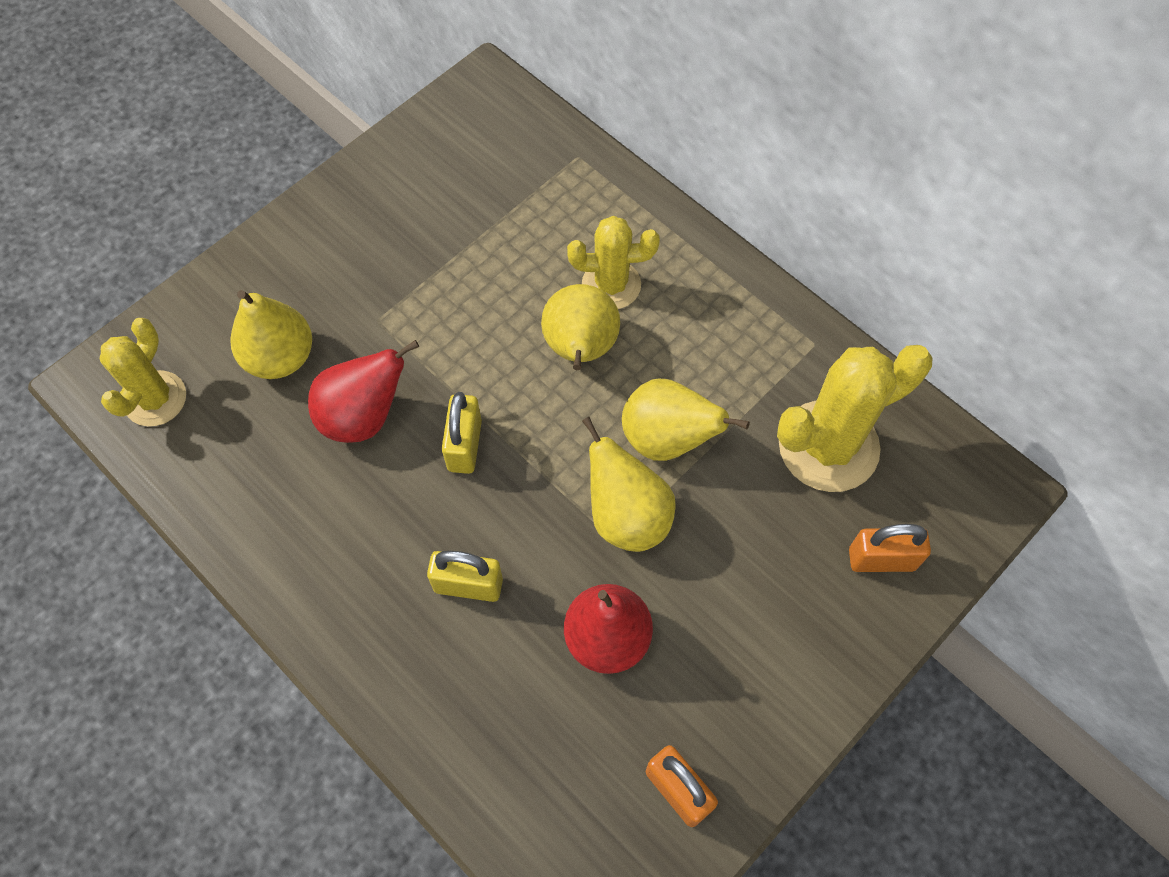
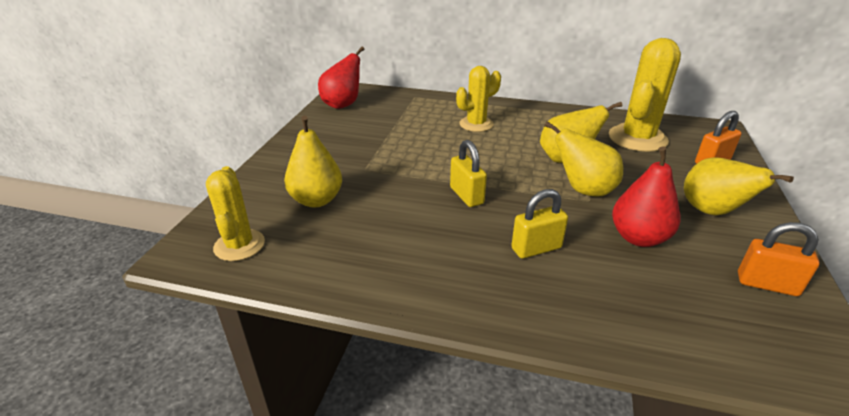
camera: 30 degrees left, 30 degrees down
red pear [308,340,419,443] -> red pear moved to [318,47,364,109]
yellow pear [541,284,620,370] -> yellow pear moved to [684,157,794,215]

